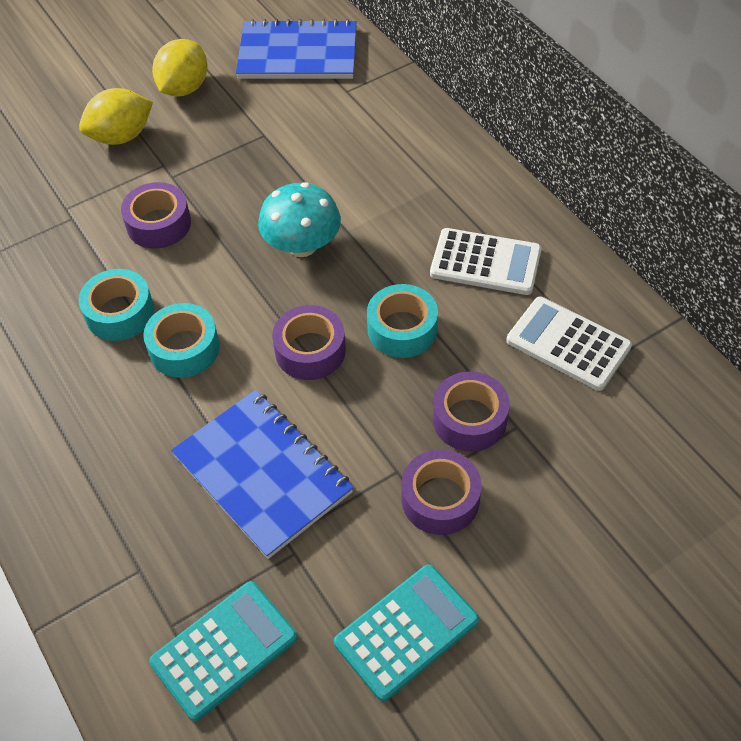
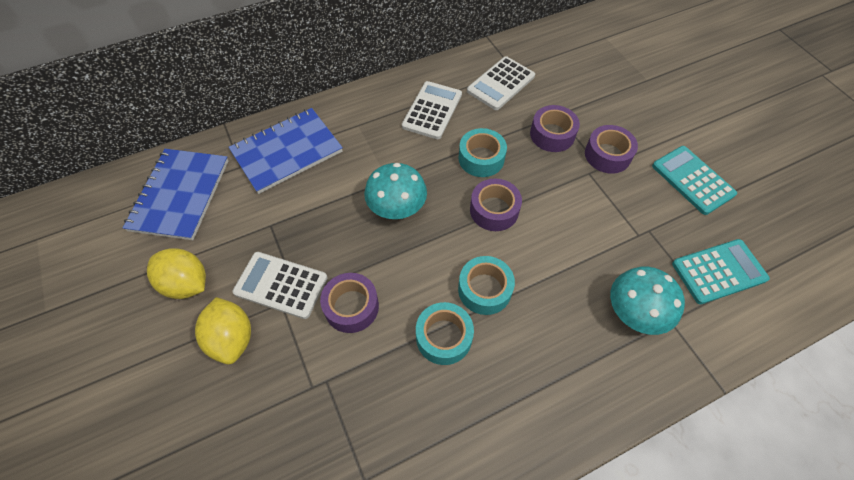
camera: 85 degrees left, 5 degrees up
turquoise calculator [149,581,297,721] -> turquoise calculator turned 105 degrees clockwise [672,239,770,304]
blue notebook [171,390,354,559] -> blue notebook moved to [229,108,343,194]
none -> white calculator [233,252,327,319]
none -> turquoise mushroom [610,267,685,335]

